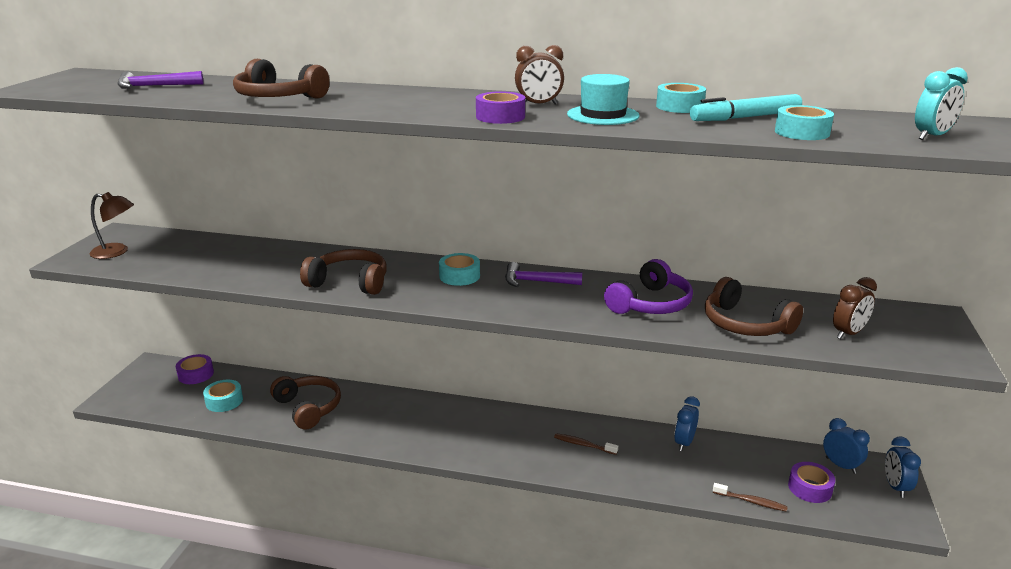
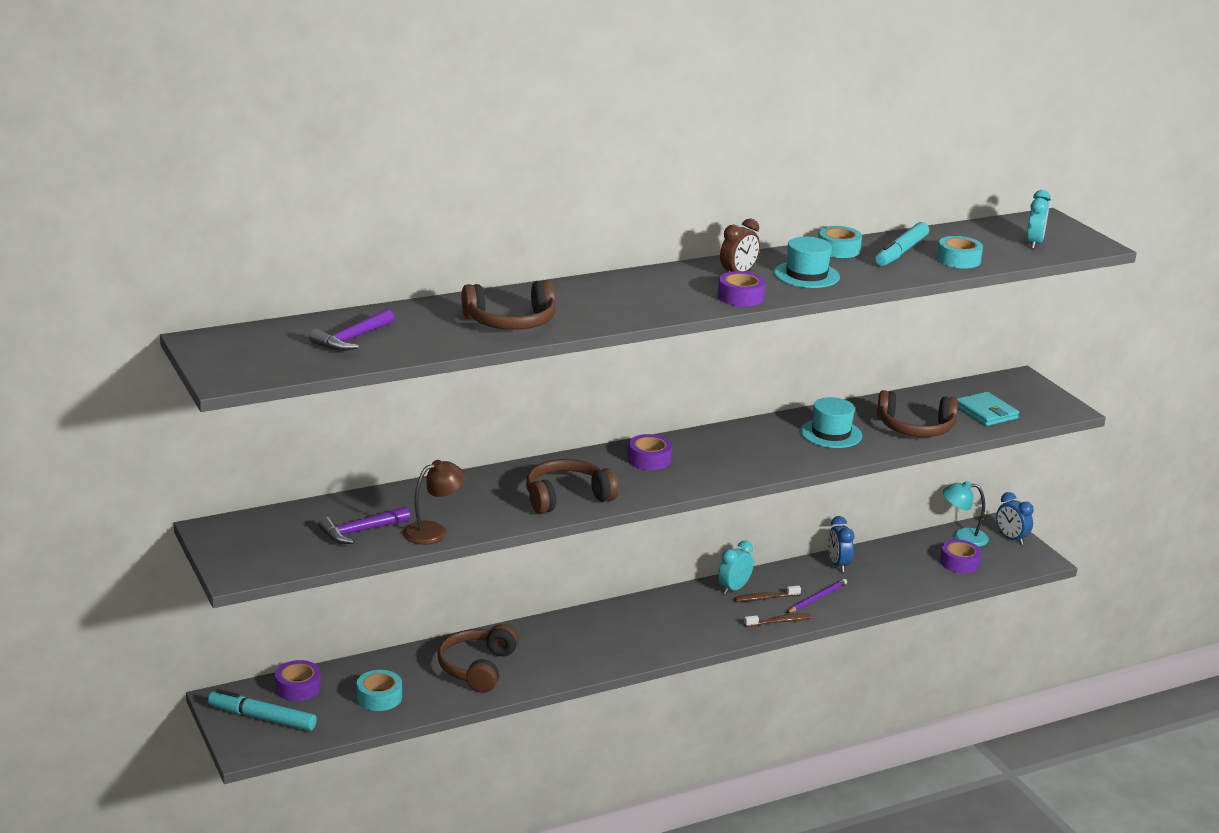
camera: 40 degrees left, 0 degrees up
brown lamp [90,192,134,259] -> brown lamp moved to [403,460,465,545]
brown headphones [270,376,341,429] -> brown headphones turned 90 degrees counterclockwise [438,624,519,693]
turquoise tape [439,253,480,286] -> purple tape [628,434,672,470]
purple hammer [505,262,582,287] -> purple hammer moved to [318,507,410,544]
purple headphones [604,259,693,314] -> turquoise hat [800,397,862,448]
brown toothbrush [713,483,788,512] -> brown toothbrush moved to [744,614,812,627]
blue clock [823,418,870,474] -> turquoise lamp [943,481,989,547]
brown clock [833,277,877,339] -> turquoise wallet [957,392,1019,426]
none -> turquoise marker [208,689,317,731]
none -> turquoise clock [718,541,754,594]
none -> purple pencil [786,579,847,613]

